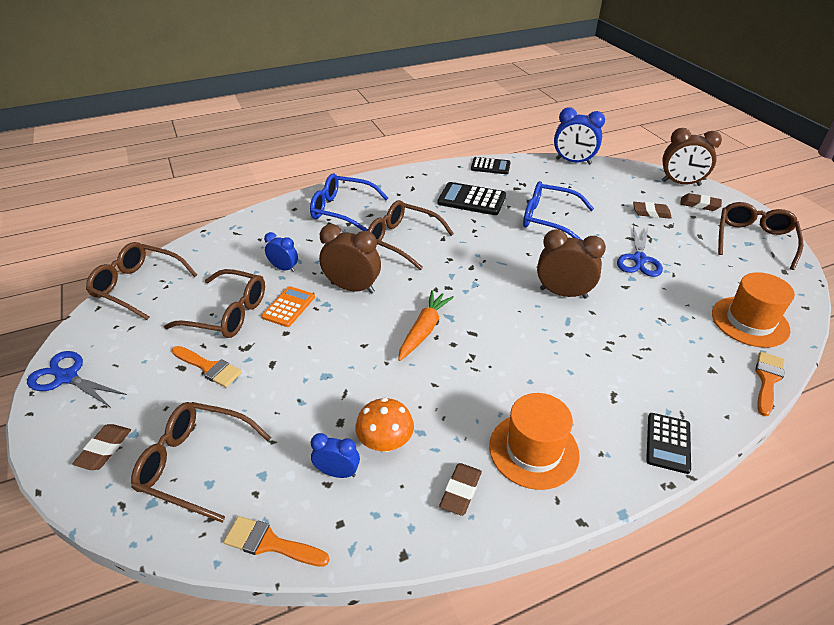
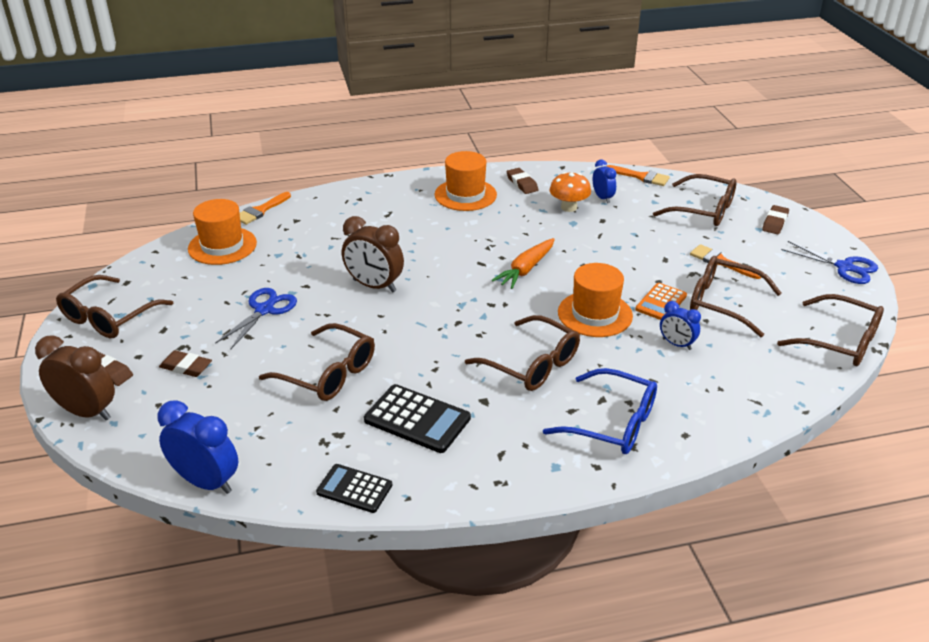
camera: 170 degrees left, 5 degrees down
blue clock [311,433,360,478] -> blue clock turned 135 degrees counterclockwise [593,159,617,203]
brown clock [319,224,381,294] -> orange hat [558,263,633,337]
brown eraser [439,463,482,516] -> brown eraser turned 60 degrees counterclockwise [507,168,539,194]
blue glasses [523,181,594,240] -> brown glasses [259,323,375,401]
black calculator [646,413,691,474] -> none

